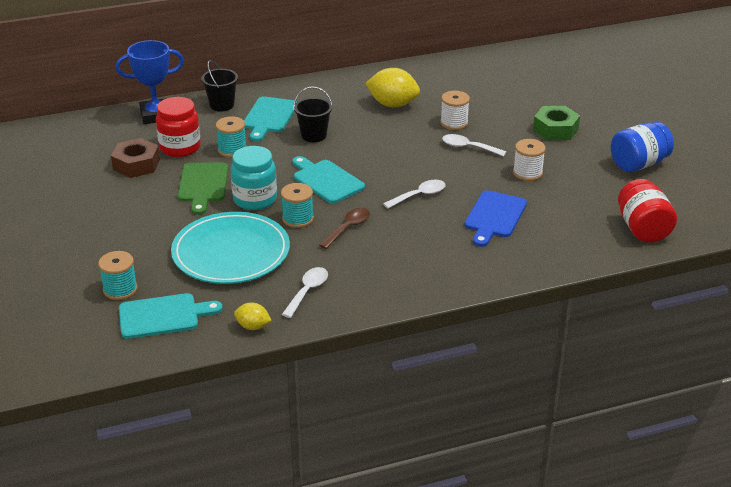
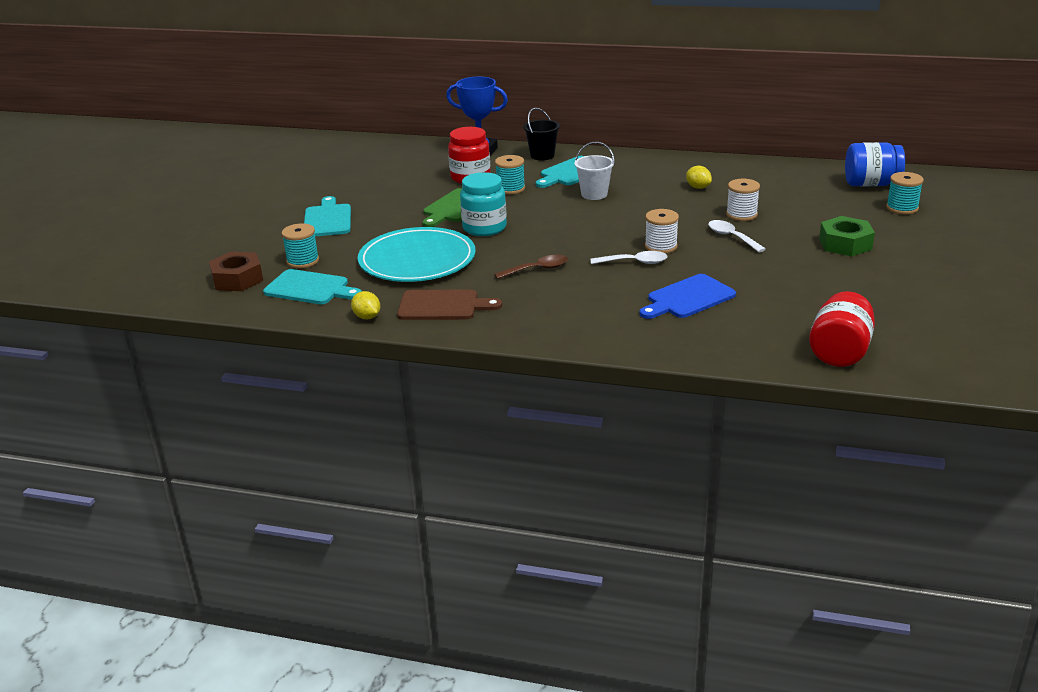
camera: 35 degrees right, 5 degrees down
brown nut [111,138,160,178] -> brown nut moved to [209,251,263,291]
turquoise spool [281,183,314,228] -> turquoise spool moved to [886,172,924,214]
white spoon [282,267,328,318] -> brown cutting board [397,289,502,320]
turquoise cutting board [292,156,365,203] -> turquoise cutting board moved to [304,196,351,236]
black bucket [293,87,333,142] -> white bucket [574,142,614,200]
yellow lemon [366,68,420,107] -> yellow lemon [686,166,712,189], size x0.54
white spool [513,139,546,181] -> white spool moved to [645,209,679,254]
blue jar [611,122,674,172] -> blue jar moved to [845,142,905,186]

